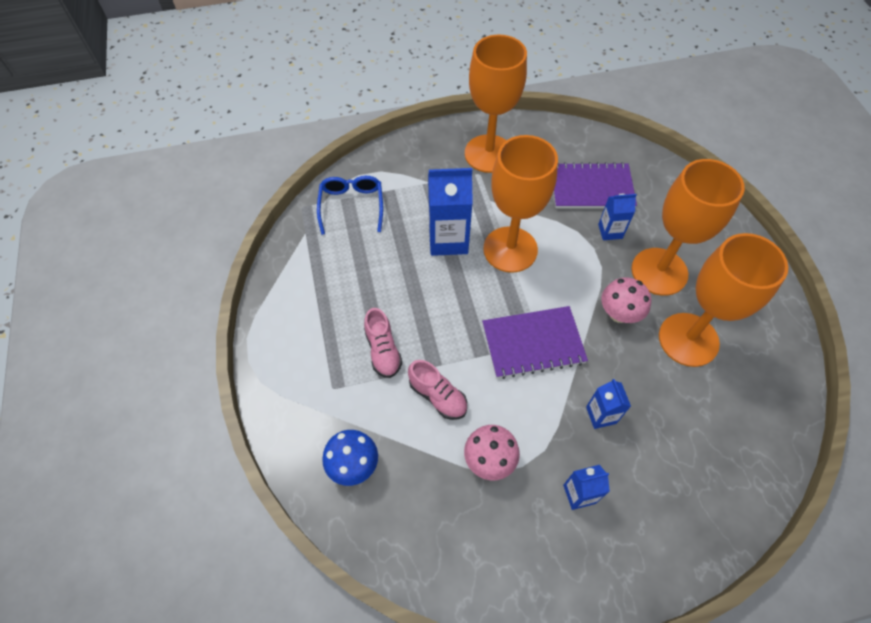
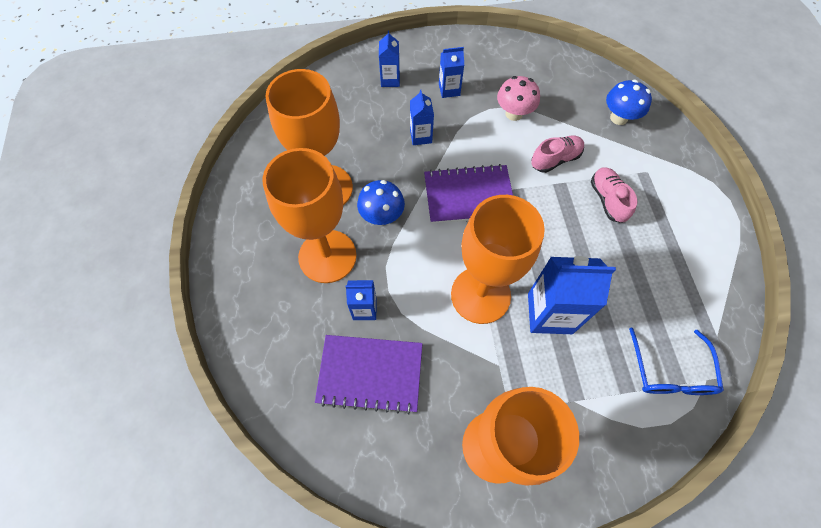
camera: 175 degrees left, 5 degrees up
pink shoe [408,360,467,420] -> pink shoe turned 105 degrees clockwise [531,135,584,173]
pink mushroom [601,277,651,323] -> blue mushroom [357,180,405,225]
none -> blue carton [379,31,400,87]

